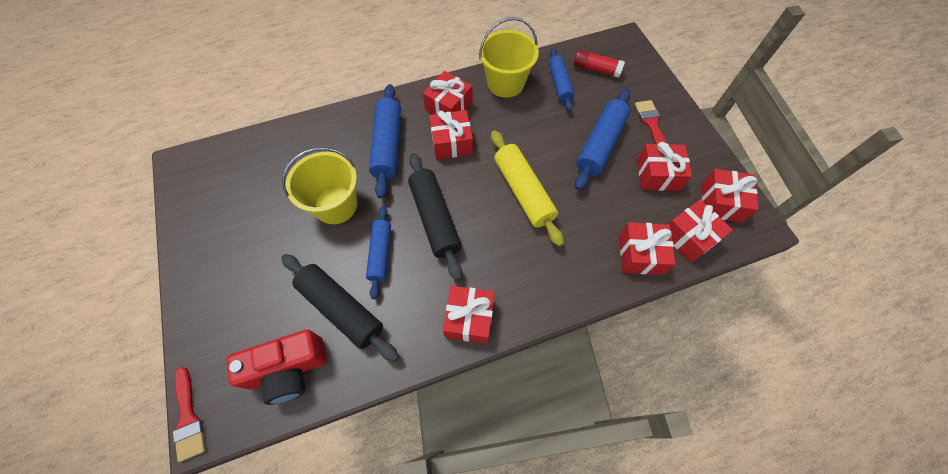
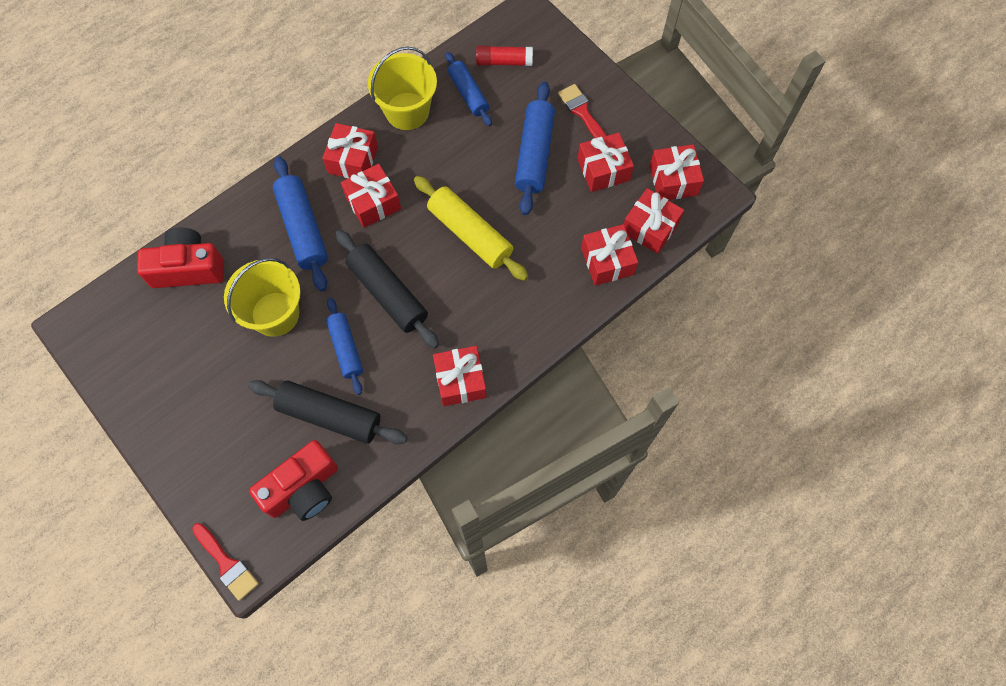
camera: 20 degrees left, 5 degrees up
none -> red camera [137,227,224,288]

